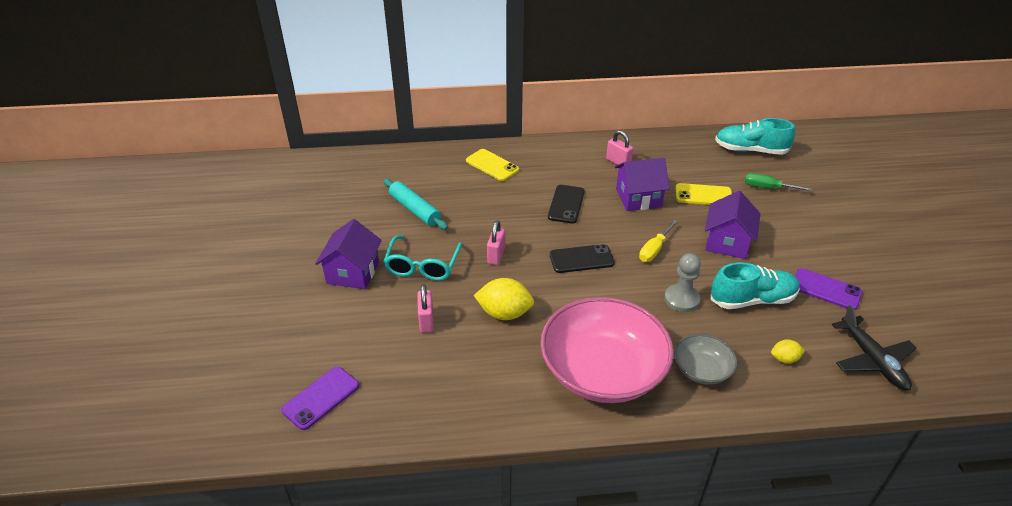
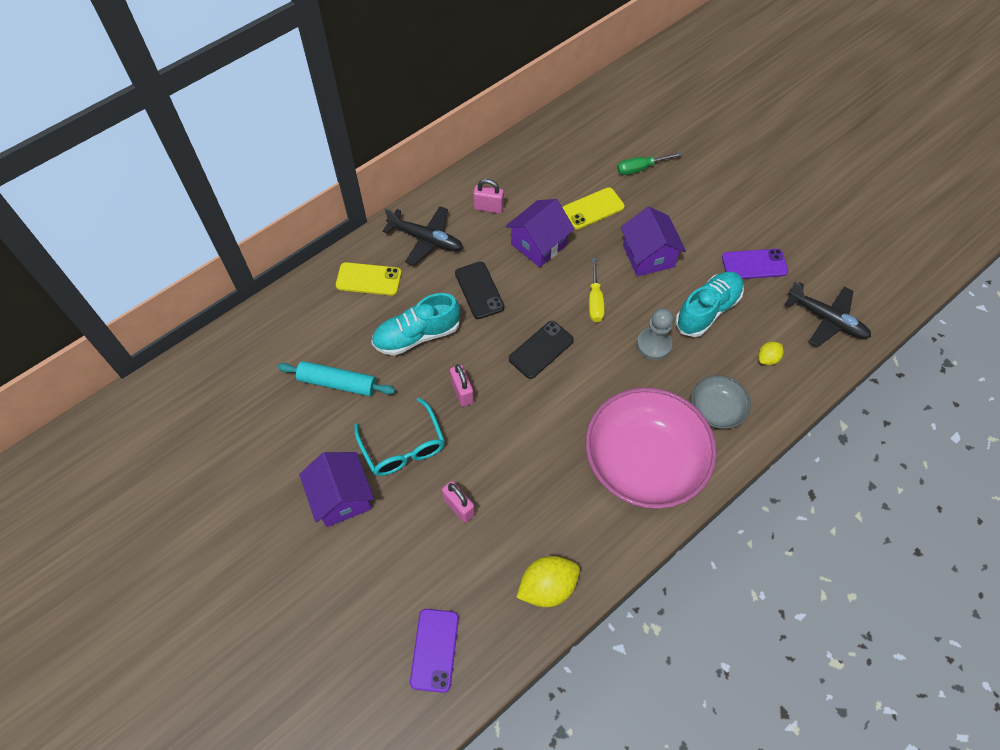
camera: 35 degrees left, 20 degrees up
yellow lemon [474,278,534,320] -> yellow lemon moved to [516,556,580,607]
turquoise shoe [715,118,795,155] -> turquoise shoe moved to [371,293,460,356]
none -> black plane [383,206,463,266]

